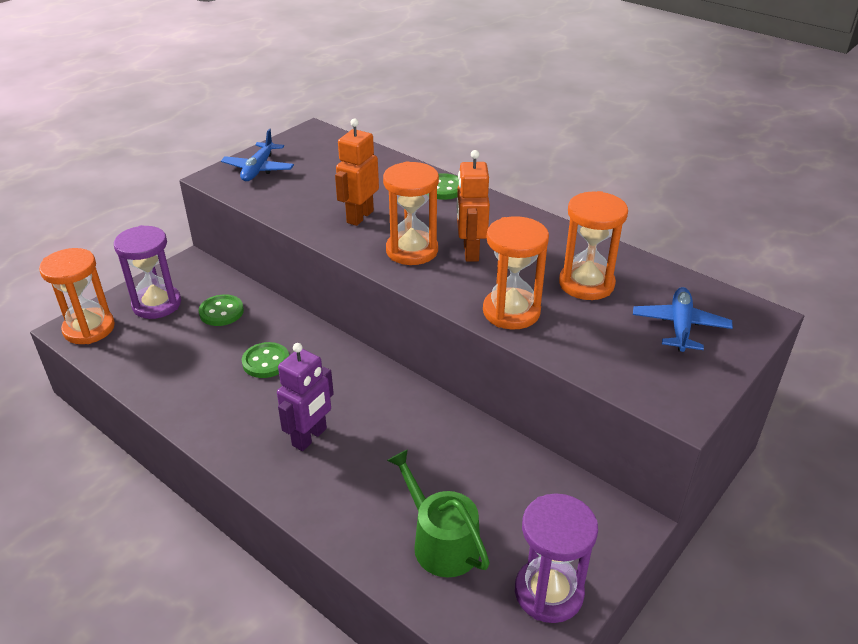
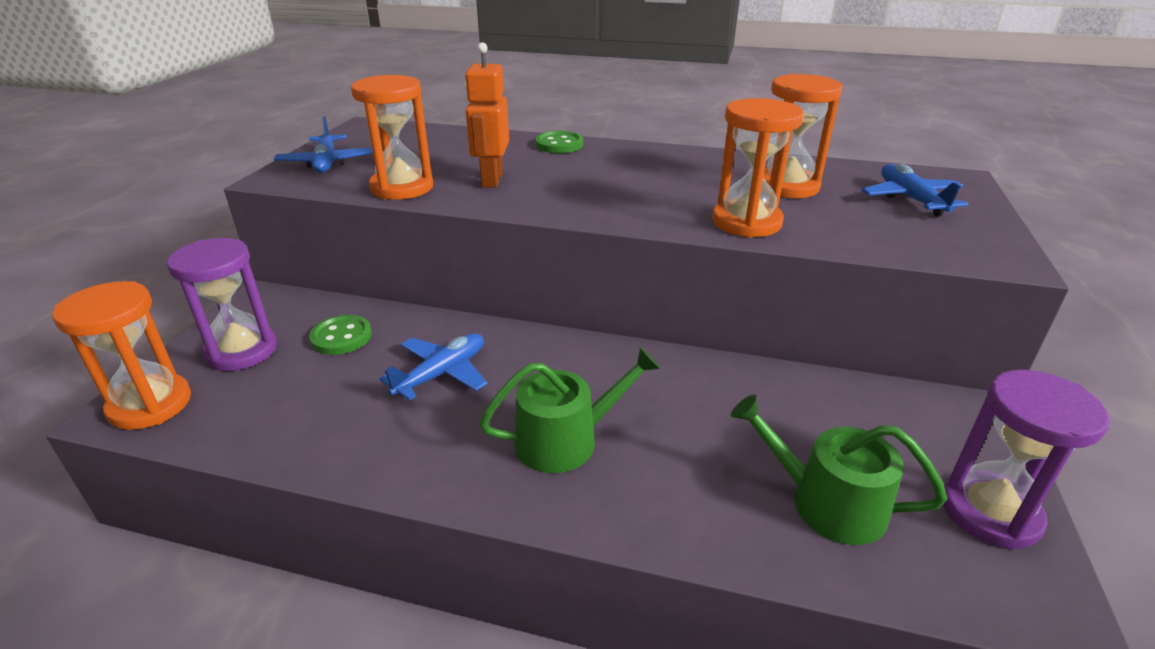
camera: 25 degrees left, 5 degrees down
green button [242,342,289,378] -> blue plane [379,333,487,401]
purple robot [277,343,334,451] -> green watering can [479,347,661,473]
orange hourglass [383,161,439,265] -> orange hourglass moved to [351,75,433,200]
orange robot [457,150,490,262] -> none

